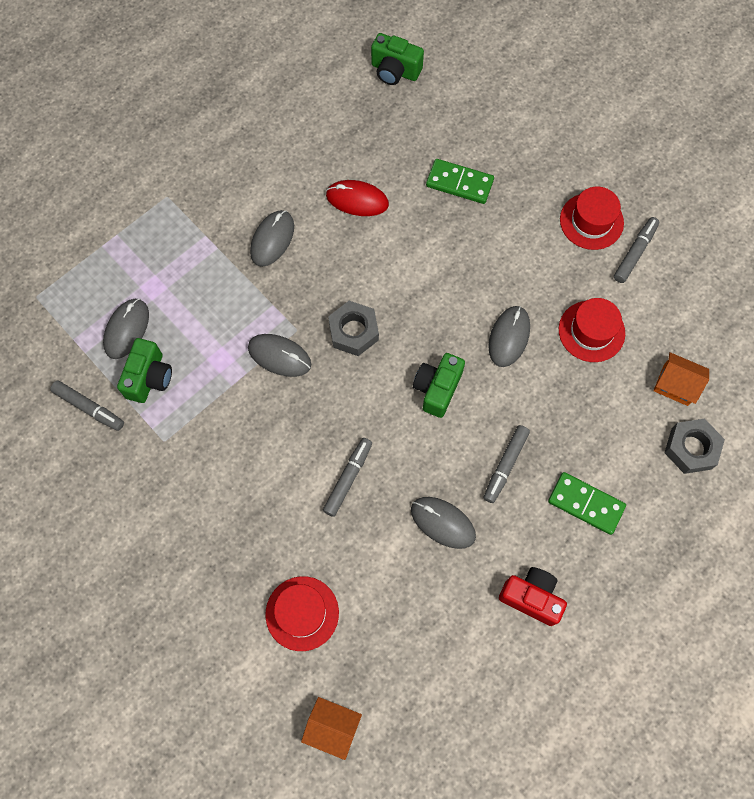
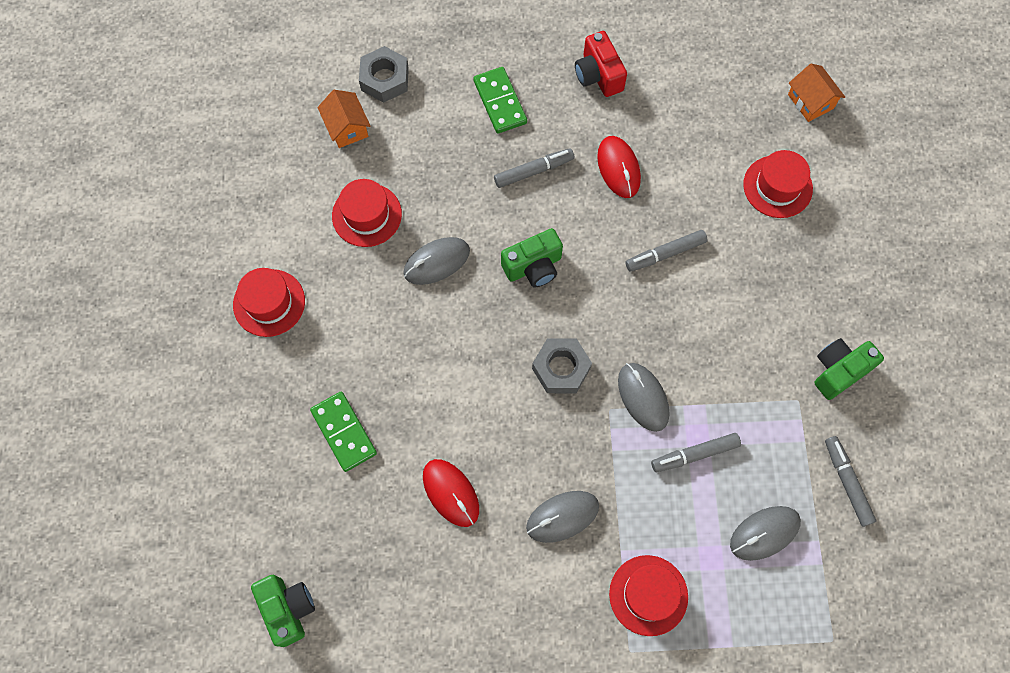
camera: 140 degrees left, 0 degrees up
green camera [117,338,172,403] -> green camera moved to [814,338,884,400]
grey mouse [411,497,476,549] -> red mouse [597,136,641,198]
grey marker [614,217,659,283] -> grey marker moved to [651,433,741,472]
none -> red hat [609,555,688,636]

